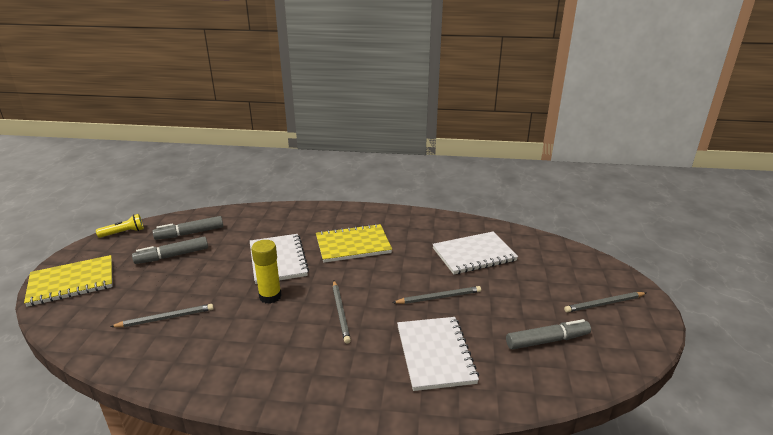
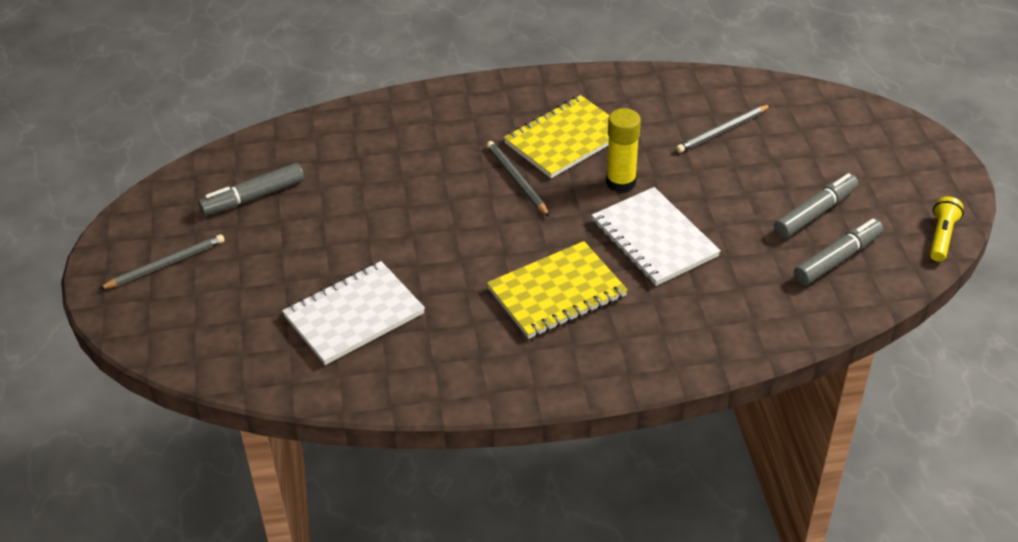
camera: 165 degrees right, 15 degrees up
yellow notebook [24,255,113,307] -> yellow notebook moved to [504,95,610,178]
yellow flashlight [96,214,144,238] -> yellow flashlight turned 150 degrees clockwise [930,196,964,262]
grey pencil [392,286,481,304] -> none
white notebook [397,317,479,391] -> none

